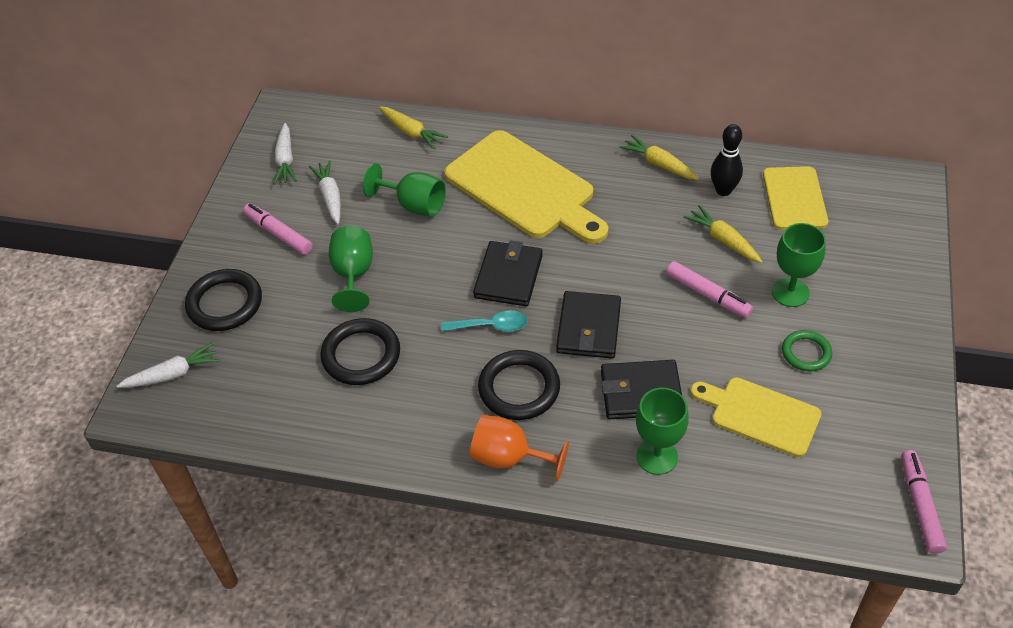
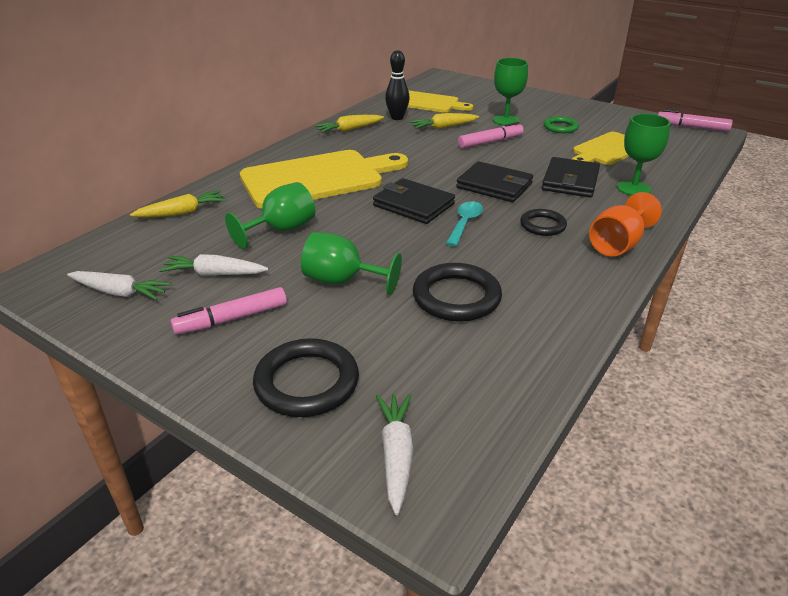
camera: 70 degrees left, 15 degrees down
black ring [478,350,560,420] -> black ring [520,209,567,236], size x0.61

